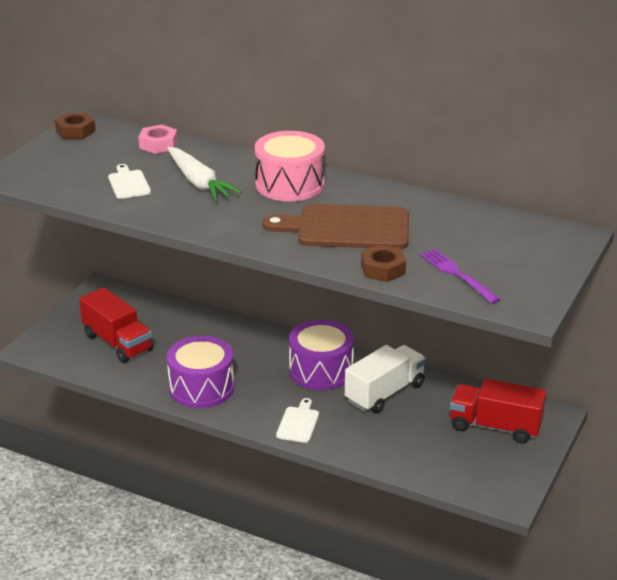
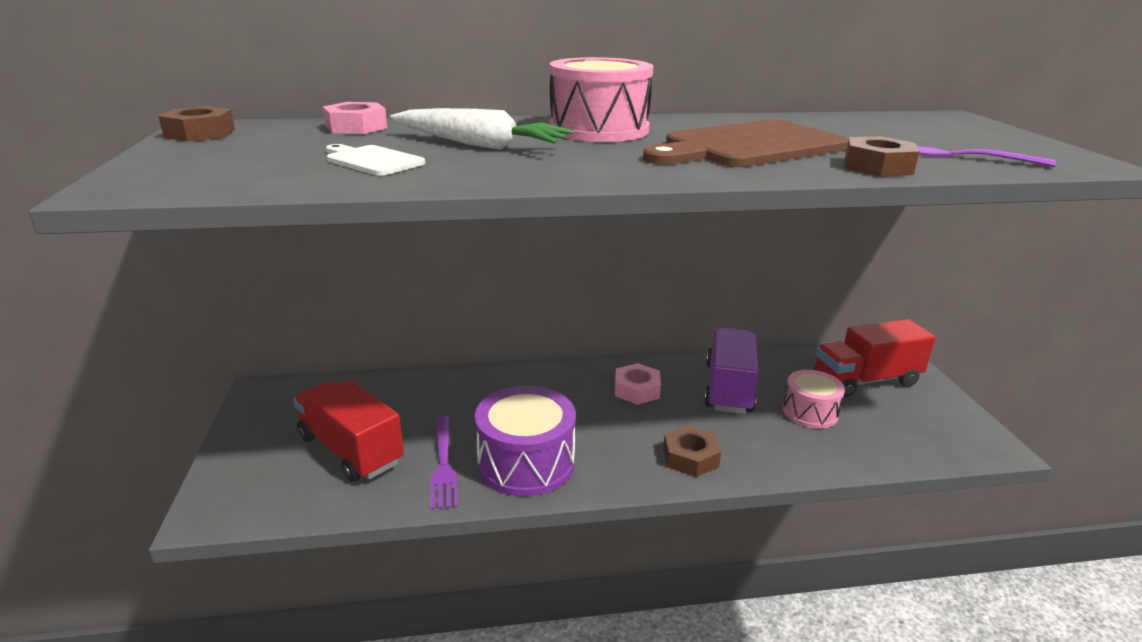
camera: 35 degrees left, 5 degrees down
red truck [79,287,153,363] -> red truck turned 150 degrees counterclockwise [293,380,404,482]
white cutting board [276,398,319,443] -> brown nut [663,425,721,477]
purple drum [289,320,354,390] -> pink nut [615,363,661,405]
white truck [345,345,426,413] -> purple truck [704,327,759,414]
none -> purple fork [430,416,458,510]
none -> pink drum [782,370,845,429]

